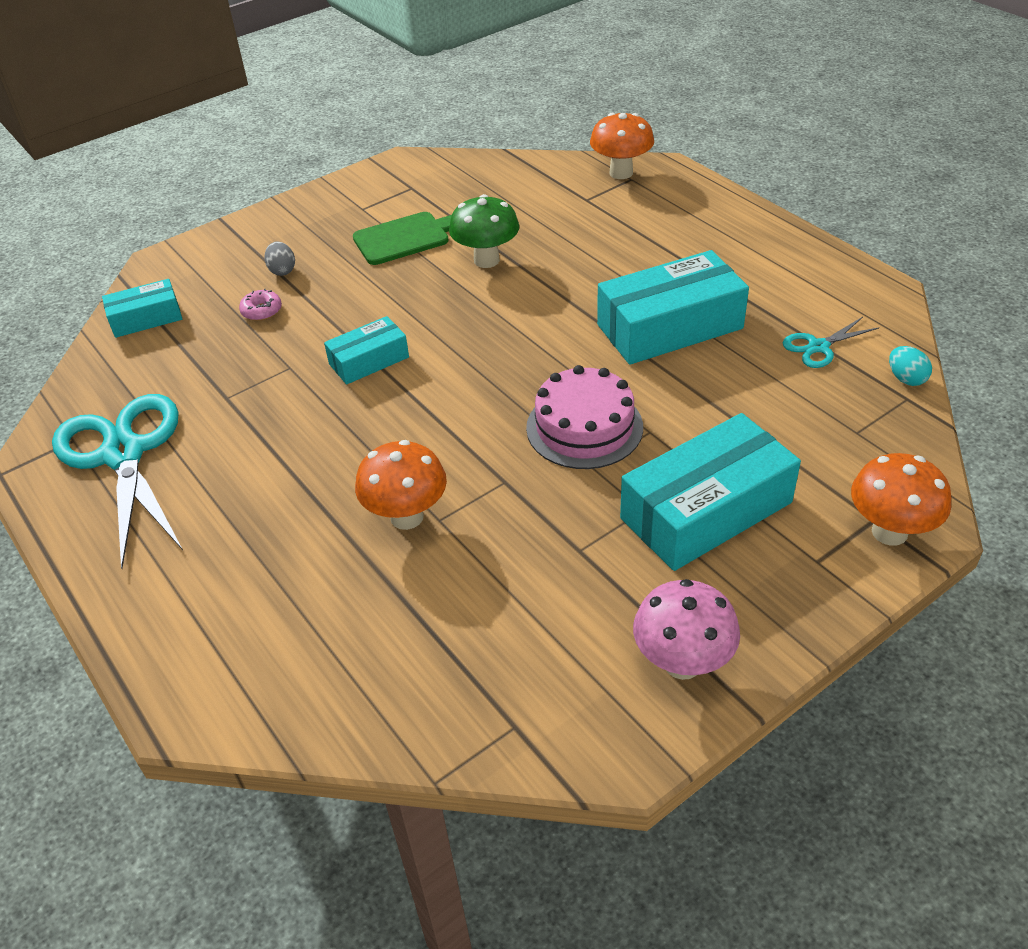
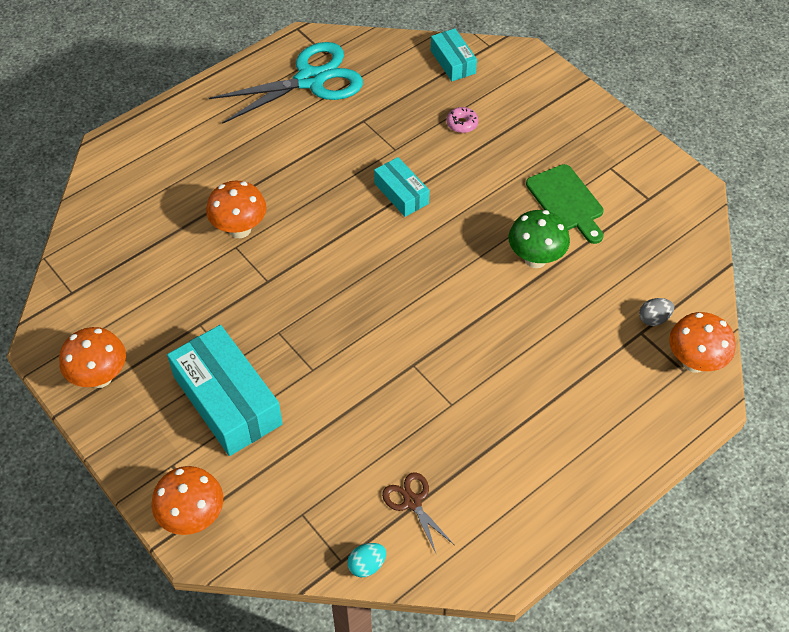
camera: 85 degrees right, 10 degrees up
grey egg [265,241,295,276] -> grey egg moved to [639,298,674,326]
pink cake [526,365,643,469] -> none
turquoise box [597,250,749,365] -> none
pink mushroom [633,579,740,680] -> orange mushroom [59,327,126,388]
turquoise scissors [783,317,879,368] -> brown scissors [382,472,453,555]

